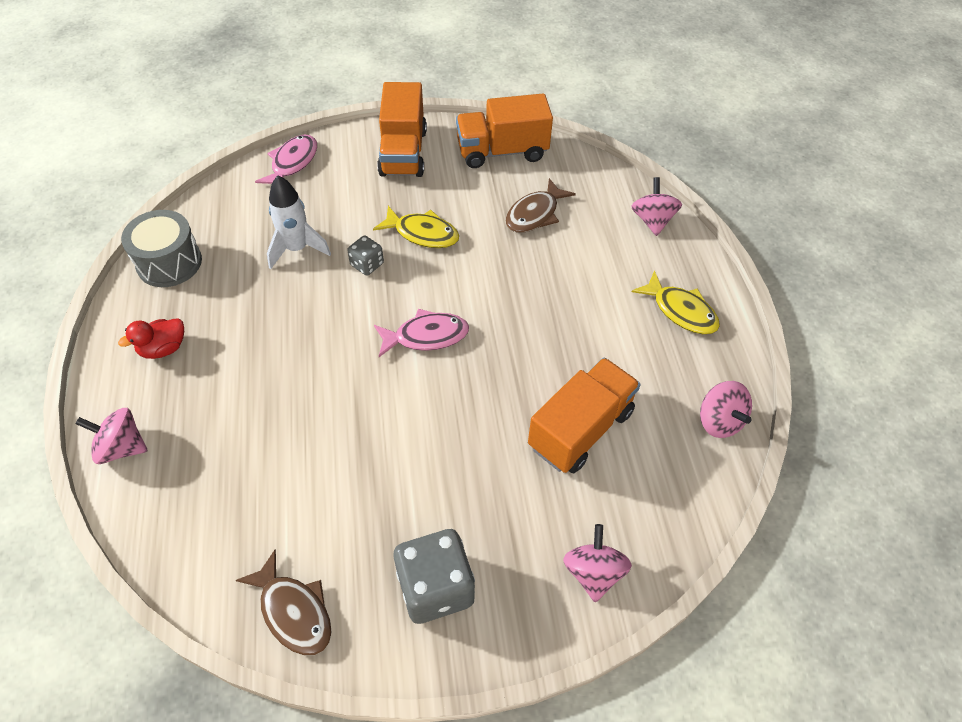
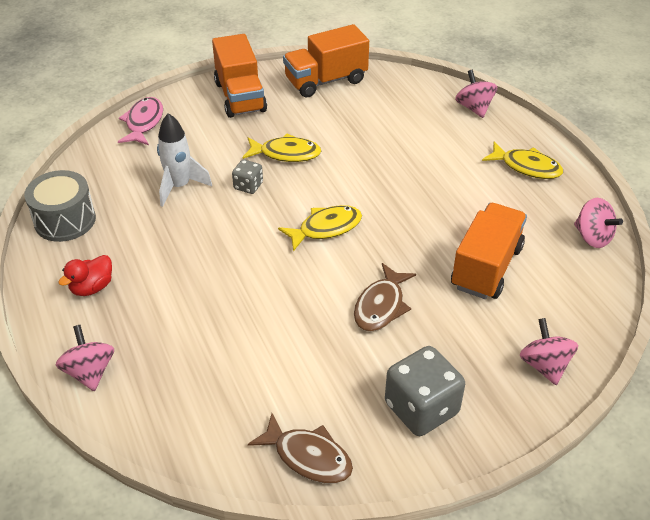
camera: 15 degrees left, 10 degrees down
pink spinning top [75,408,148,464] -> pink spinning top turned 75 degrees clockwise [56,325,114,391]
pink fish [374,309,469,357] -> yellow fish [278,205,362,252]
brown fish [505,178,576,233] -> brown fish moved to [354,263,416,332]

